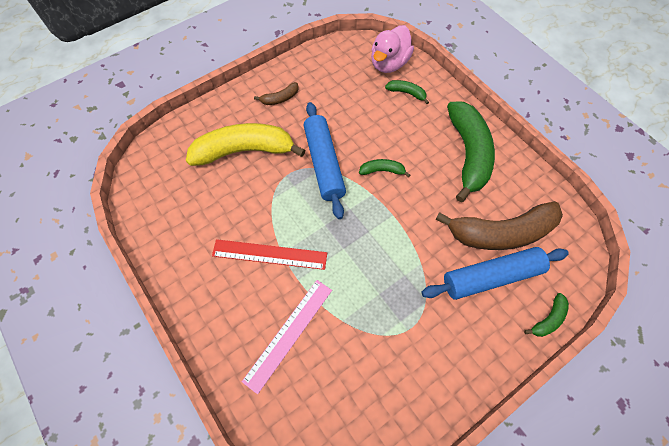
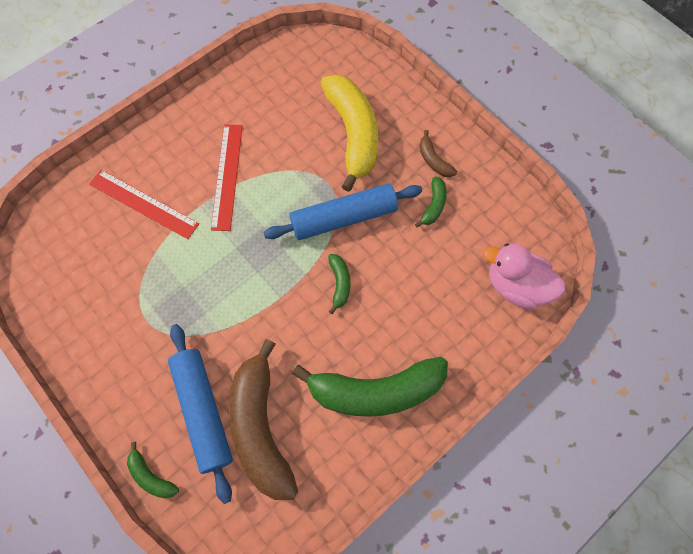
camera: 85 degrees right, 5 degrees up
pink ruler [242,280,332,394] -> red ruler [89,170,199,239]
green banana [385,80,429,104] -> green banana moved to [415,176,447,227]

